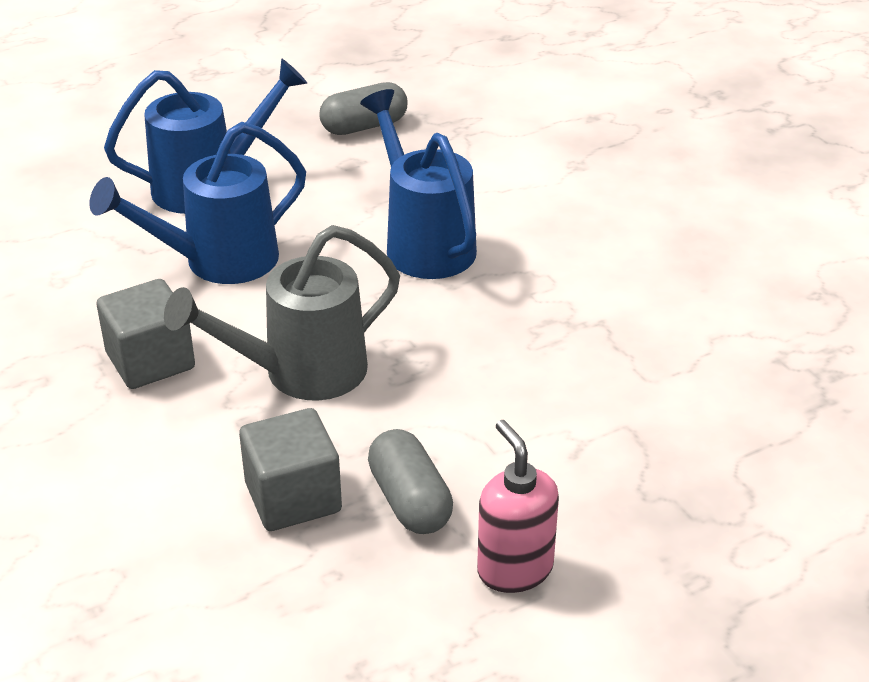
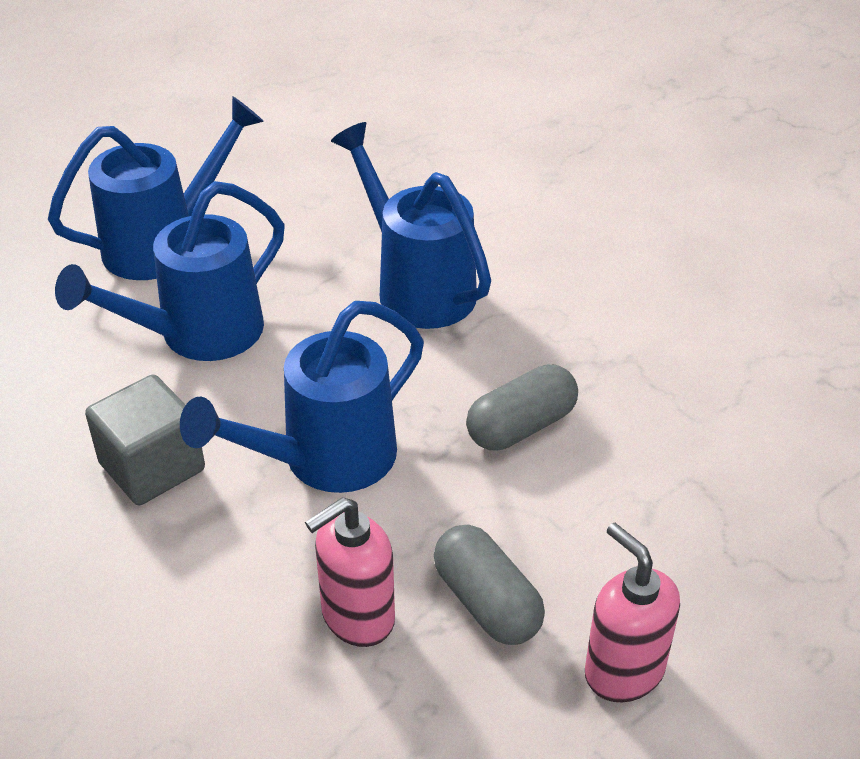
camera: 10 degrees left, 5 degrees up
grey watering can [164,225,400,401] -> blue watering can [180,301,424,493]
grey cube [239,408,342,531] -> pink soap dispenser [305,497,395,647]
grey capsule [319,82,408,135] -> grey capsule moved to [466,364,578,450]

